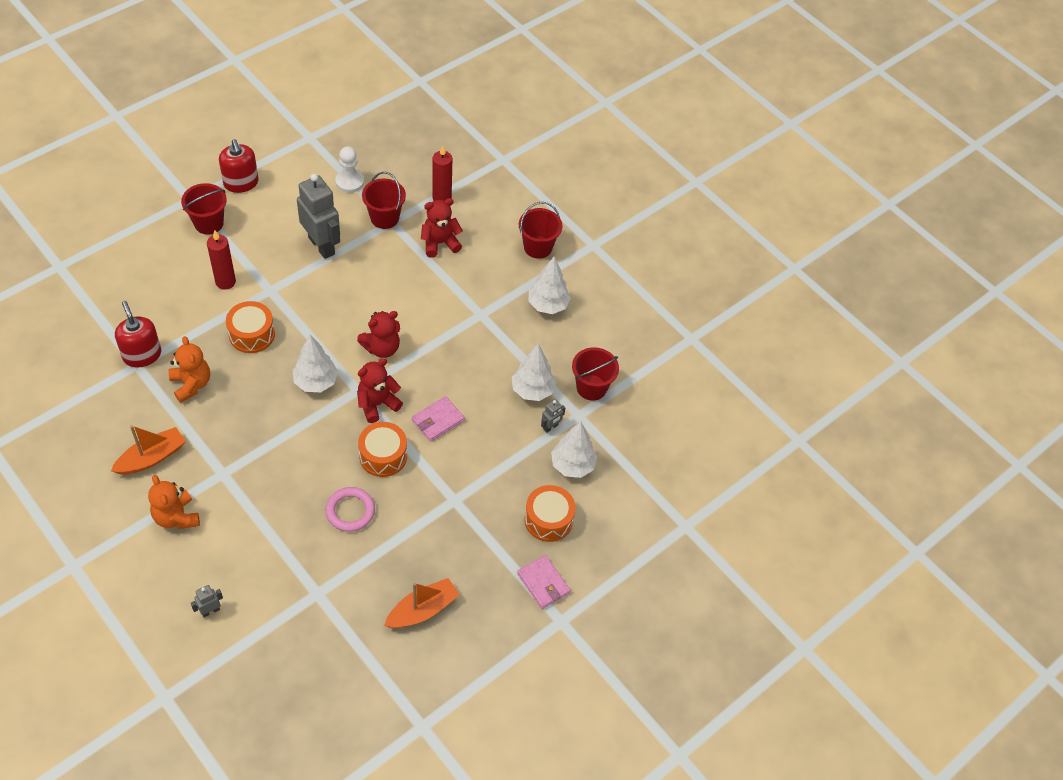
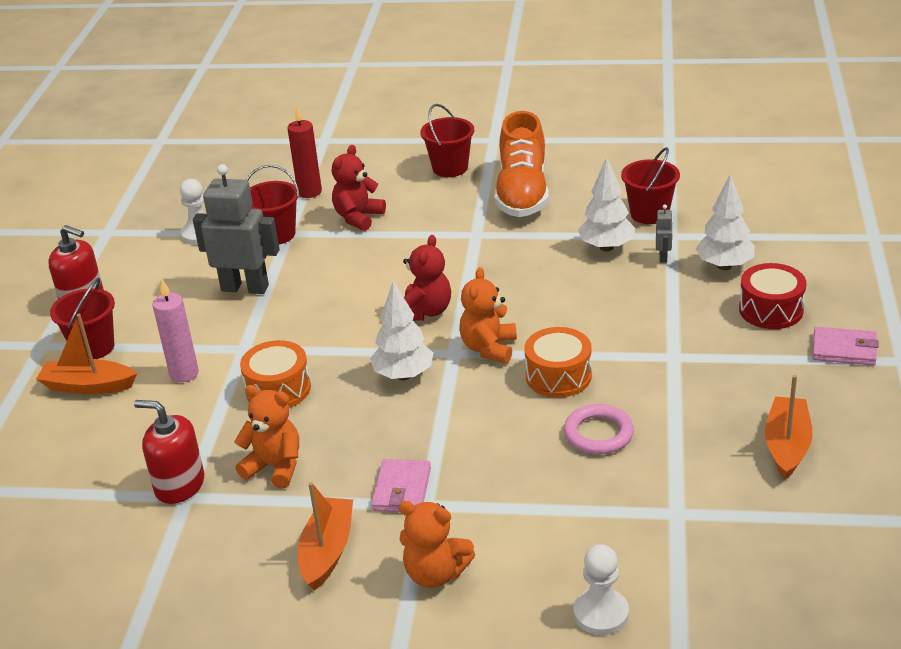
camera: 35 degrees left, 20 degrees down
grey robot [191,585,223,617] -> white pawn [573,544,629,635]
red candle [207,230,236,290] -> pink candle [152,279,199,382]
red teddy bear [357,358,403,423] -> orange teddy bear [459,267,517,363]
pink wallet [412,396,465,442] -> pink wallet moved to [371,459,431,512]
orange drum [524,485,576,542] -> red drum [739,263,806,329]
white tree [528,256,571,314] -> orange shoe [494,111,549,217]
none -> orange boat [36,314,137,394]

